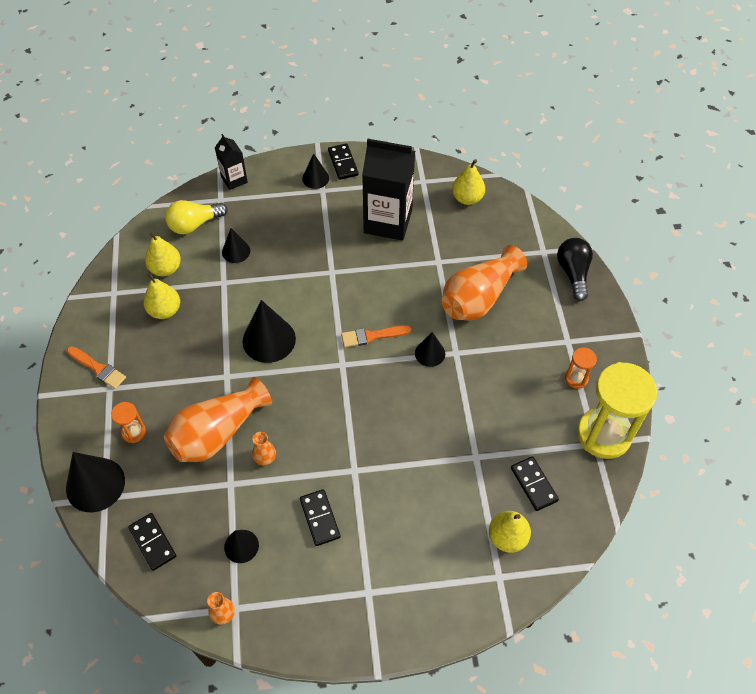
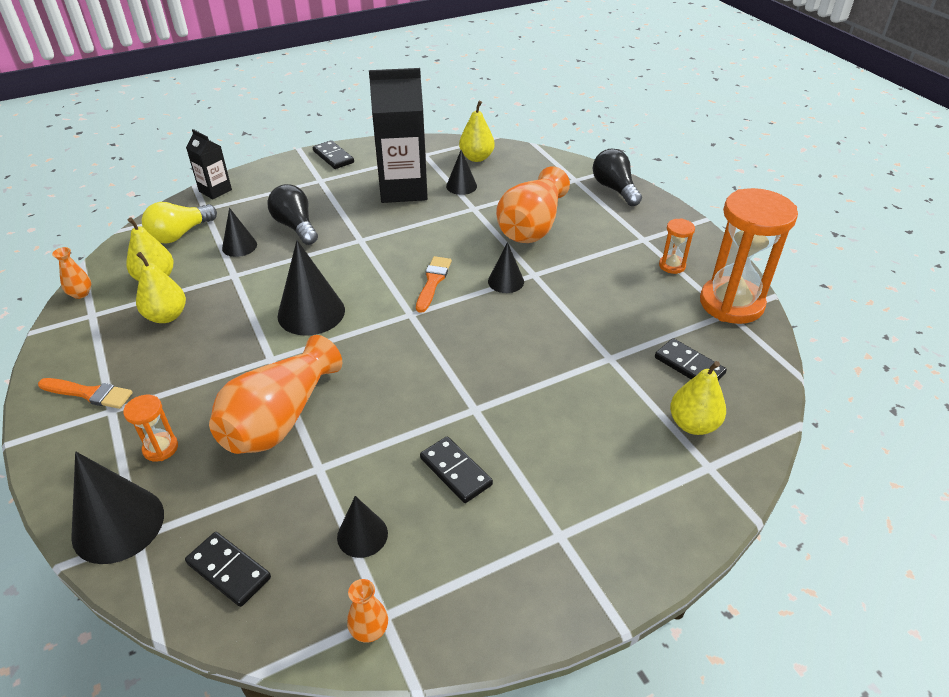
camera: 20 degrees left, 15 degrees down
orange vase [252,432,276,465] -> orange vase moved to [52,247,91,299]
black cone [302,153,329,189] -> black cone moved to [446,150,477,195]
orange brush [341,325,411,347] -> orange brush turned 135 degrees clockwise [416,256,452,313]
yellow hourglass [577,362,657,459] -> orange hourglass [700,188,798,324]
none -> black light bulb [267,184,318,245]

